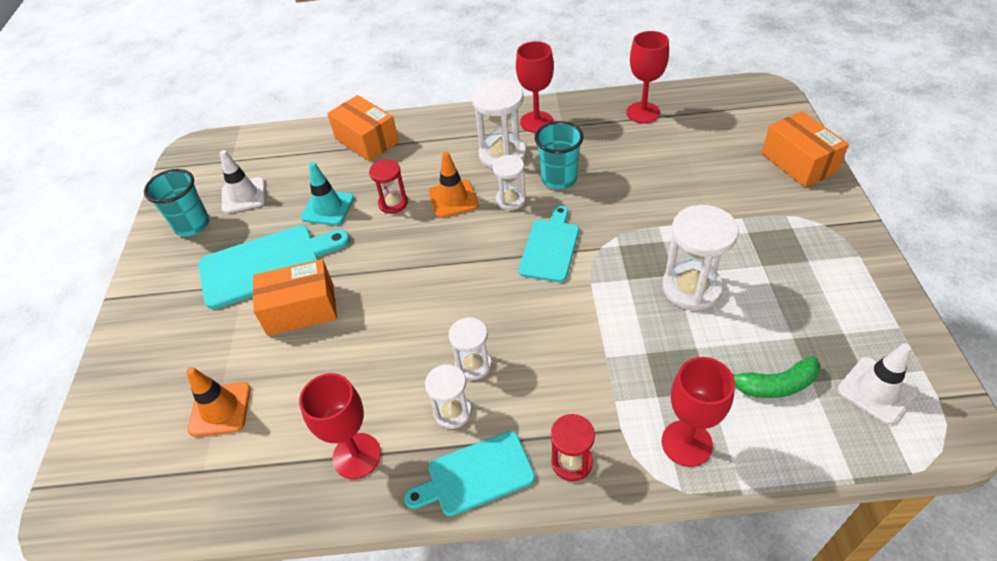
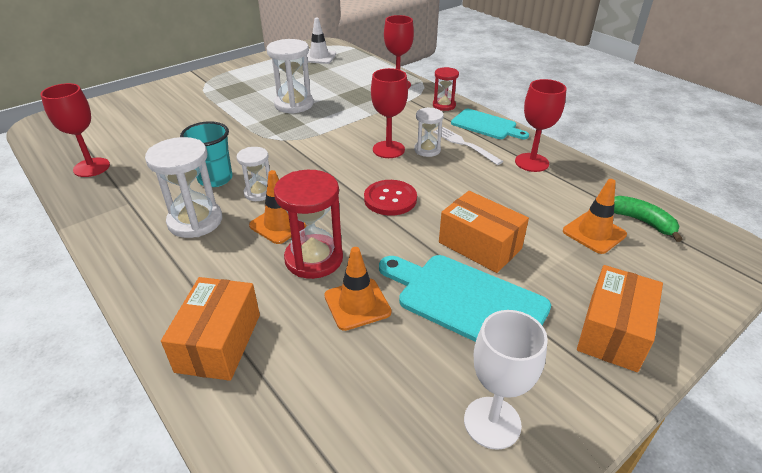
camera: 130 degrees left, 10 degrees down
turquoise cup [144,169,209,237] -> white goblet [464,310,548,450]
white traffic cone [220,150,266,214] -> none
turquoise traffic cone [301,162,354,225] -> orange traffic cone [324,247,392,331]
red hourglass [369,159,408,214] -> red hourglass [274,170,343,279], size x1.69
white hourglass [425,364,472,429] -> white fork [433,127,503,165]
red goblet [516,41,554,133] -> red goblet moved to [371,68,408,158]
turquoise cutting board [518,205,579,282] -> none
green banana [733,356,821,398] -> green banana moved to [614,196,683,242]
orange box [762,111,849,187] -> orange box moved to [577,265,663,372]
none -> red button [364,180,417,216]

